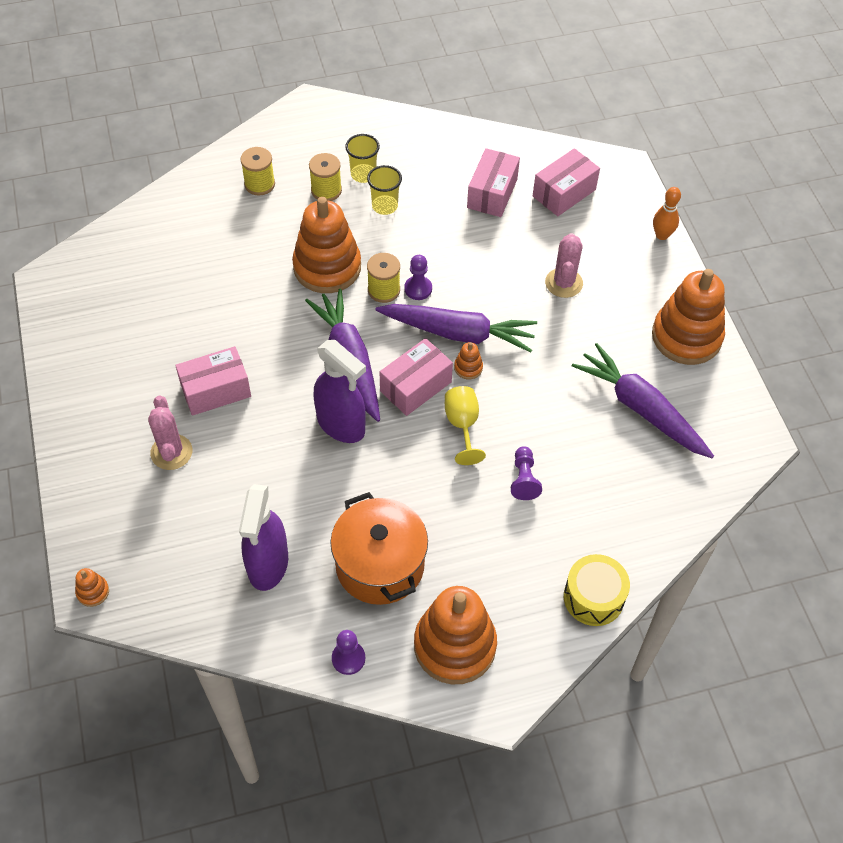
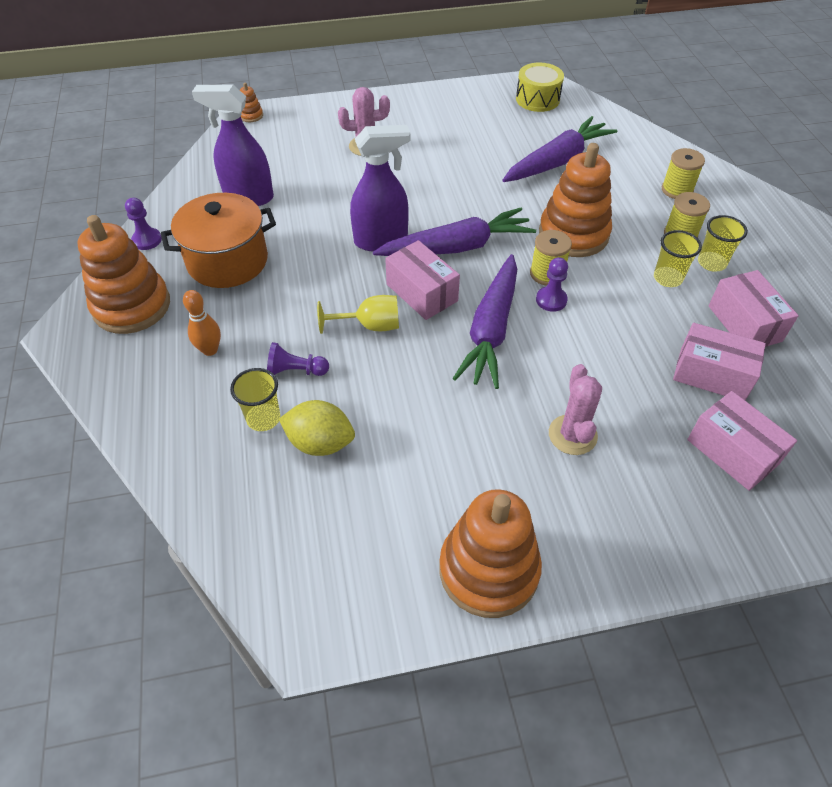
camera: 95 degrees right, 5 degrees down
pink box [175,346,251,416] -> pink box moved to [708,270,799,347]
purple spray bottle [314,340,366,443] -> purple spray bottle turned 150 degrees counterclockwise [350,125,410,252]
orange stacking toy [454,342,483,379] -> none
pink cactus [545,233,583,298] -> pink cactus turned 75 degrees clockwise [549,364,602,455]
yellow drum [564,554,630,626] -> yellow drum moved to [516,63,564,112]
purple carrot [572,343,714,458] -> purple carrot moved to [502,116,618,182]
orange bowling pin [653,187,681,240] -> orange bowling pin moved to [183,290,221,356]
none -> yellow cup [230,368,280,431]
none -> yellow lemon [279,400,355,456]

